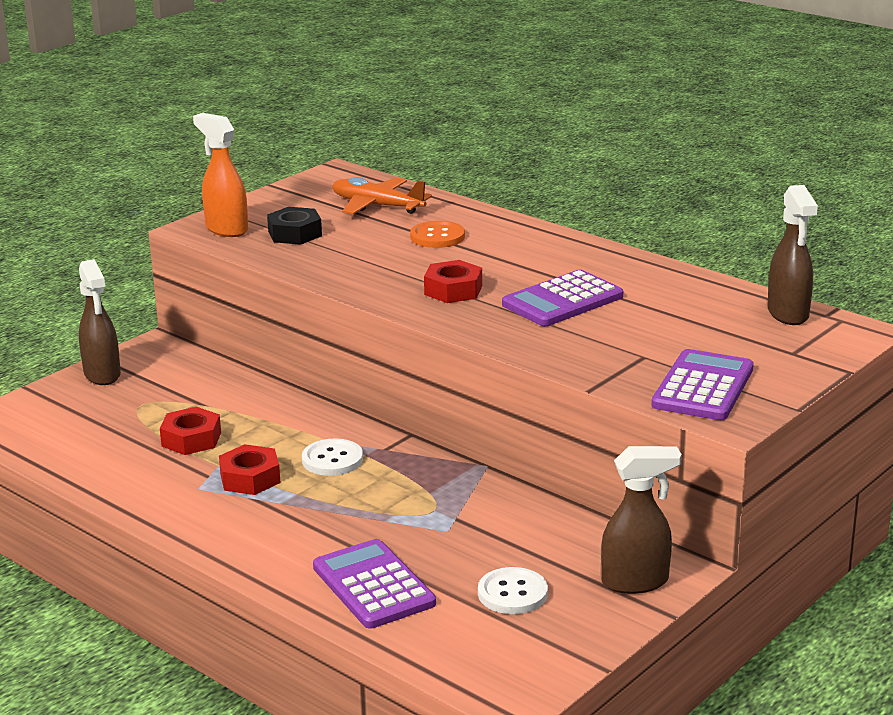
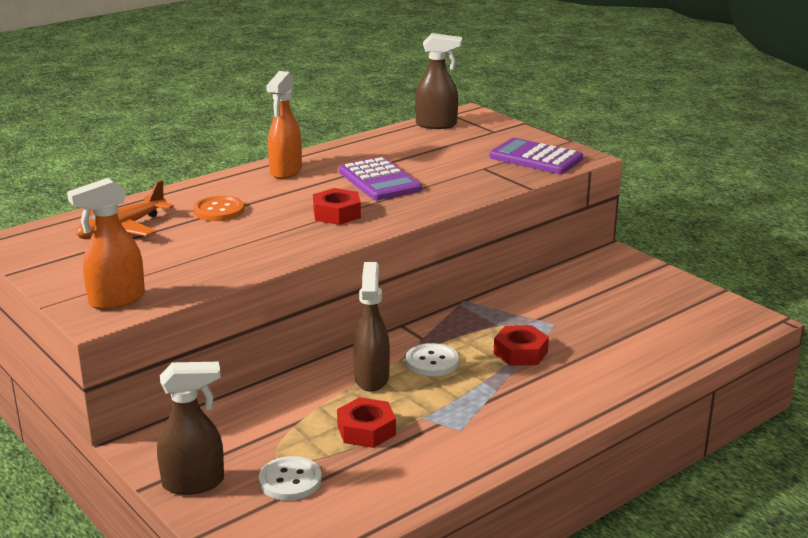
camera: 80 degrees left, 0 degrees up
red nut [219,444,280,495] -> red nut moved to [494,325,549,366]
black nut [267,207,322,245] -> none
purple calculator [313,539,436,629] -> none
white button [478,567,548,614] -> white button moved to [259,456,322,500]
brown spray bottle [601,446,682,594] -> brown spray bottle moved to [353,262,390,392]
none -> orange spray bottle [266,71,302,179]

